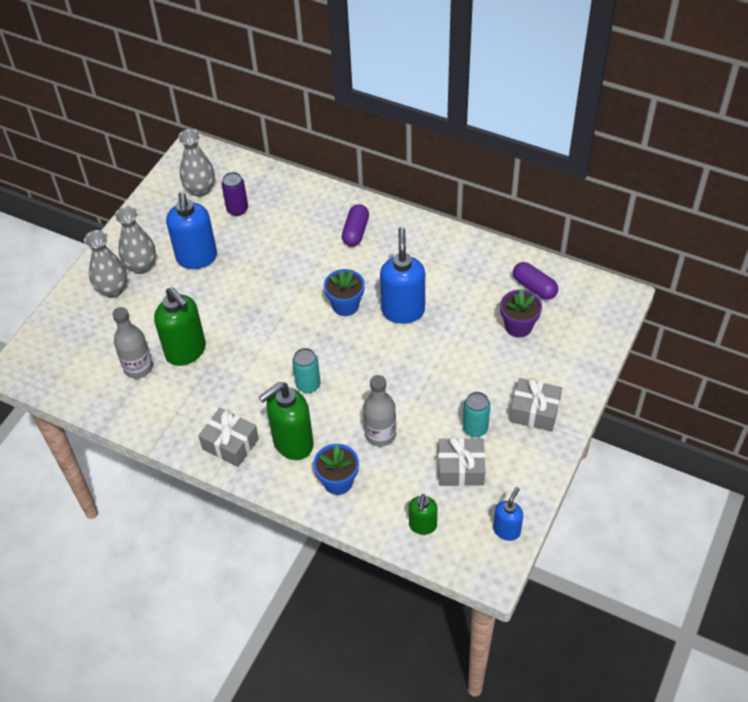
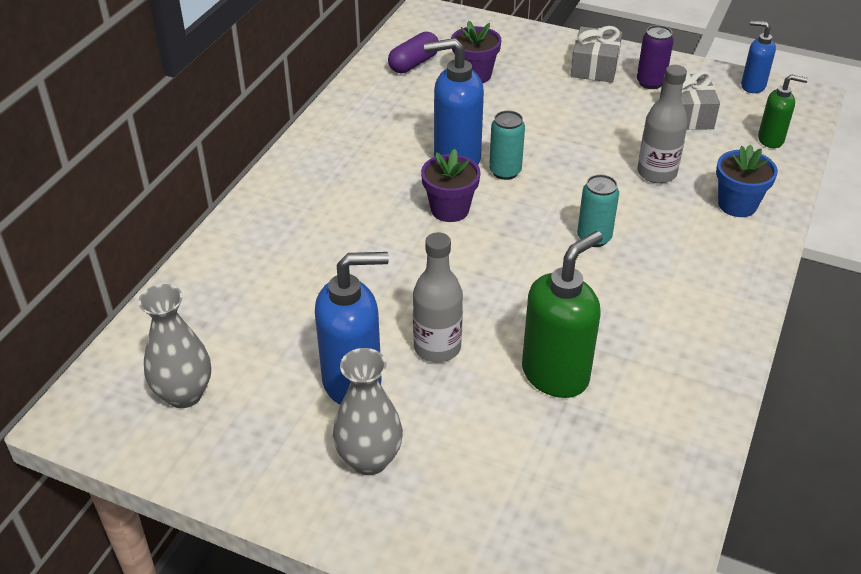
camera: 95 degrees left, 10 degrees down
grey vase [84,230,127,298] -> none
grey bottle [112,307,153,379] -> grey bottle moved to [413,232,463,362]
grey gift [198,408,259,467] -> none
purple can [222,172,248,216] -> purple can moved to [637,25,674,89]
green soap dispenser [259,382,314,460] -> none
blue flower pot [324,269,365,316] -> purple flower pot [421,149,481,222]
purple capsule [342,204,369,246] -> none
turquoise can [463,392,490,437] -> turquoise can moved to [489,111,525,180]

